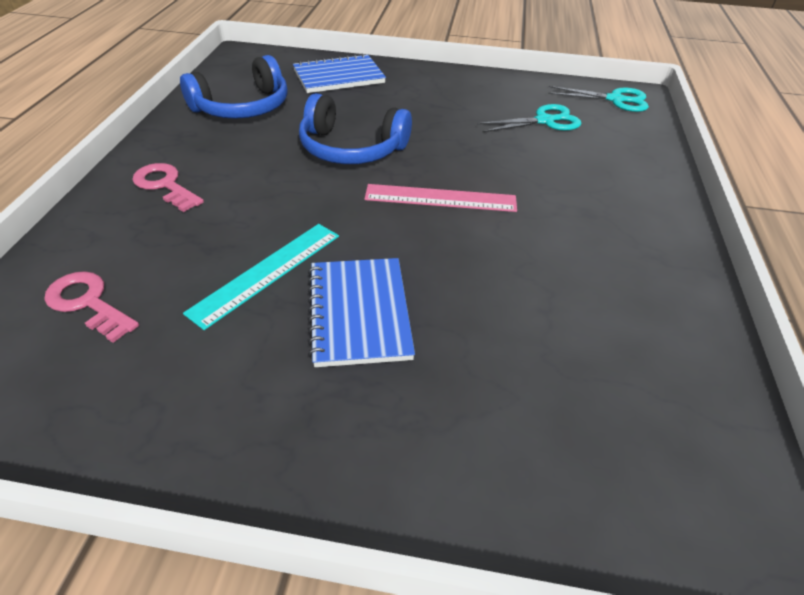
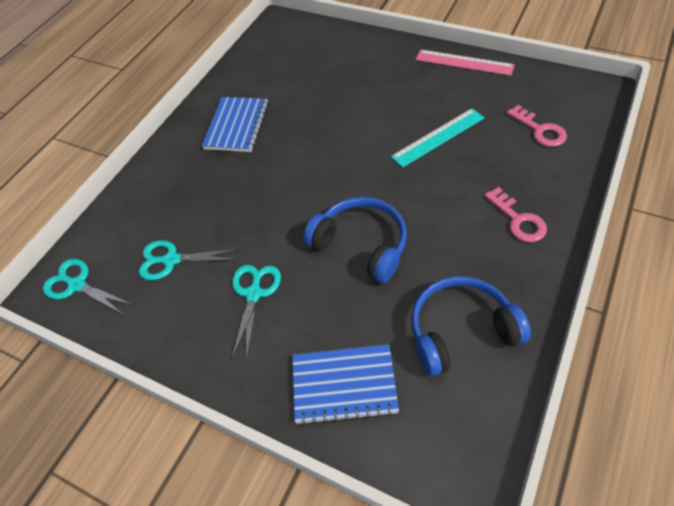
camera: 155 degrees left, 10 degrees up
blue notebook [308,258,415,367] -> blue notebook moved to [202,97,269,152]
pink ruler [364,184,517,212] -> pink ruler moved to [416,50,515,76]
none -> turquoise scissors [232,265,281,361]

